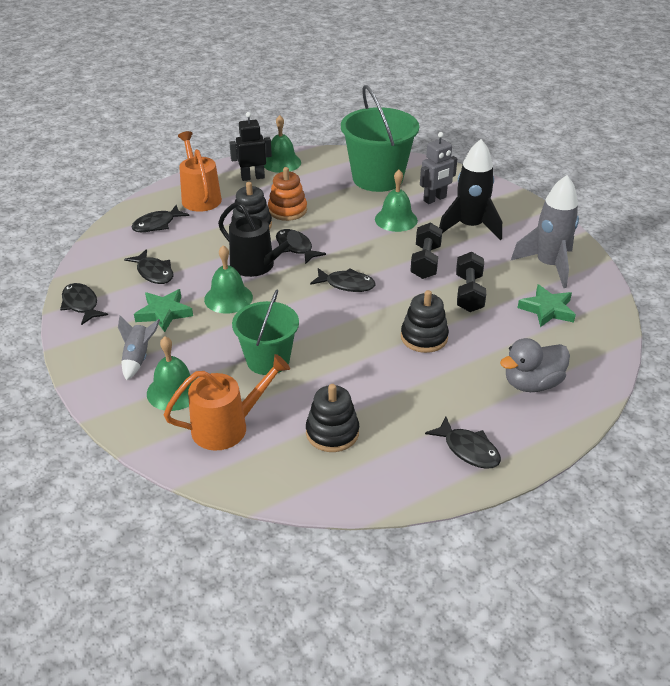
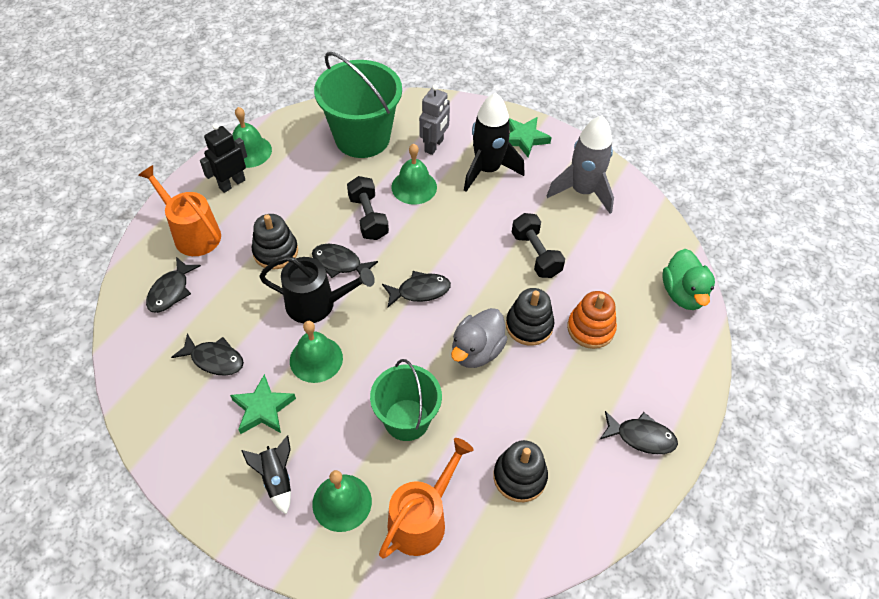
camera: 30 degrees left, 15 degrees up
black fish [60,283,108,325] -> none
grey rocket [118,316,160,381] -> black rocket [241,435,291,514]
orange stacking toy [268,167,307,221] -> orange stacking toy moved to [567,291,617,349]
black dumbbell [410,222,442,279] -> black dumbbell moved to [347,176,389,240]
grey duck [500,338,570,392] -> grey duck moved to [451,308,507,368]
green star [517,284,576,327] -> green star moved to [509,117,552,157]
none -> green duck [662,249,715,310]

